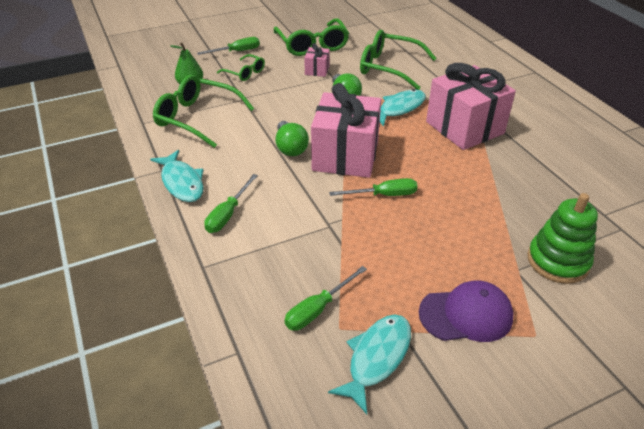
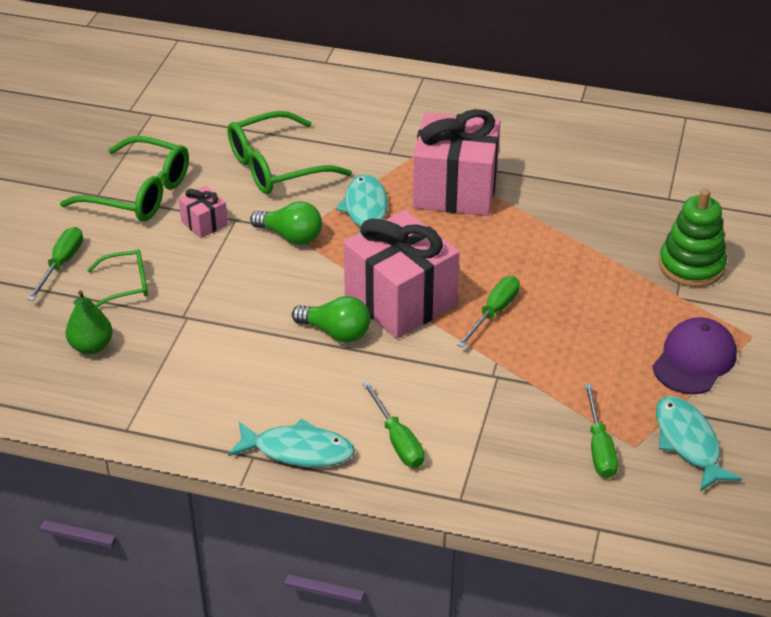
camera: 50 degrees left, 0 degrees up
green glasses [153,75,254,148] -> none

